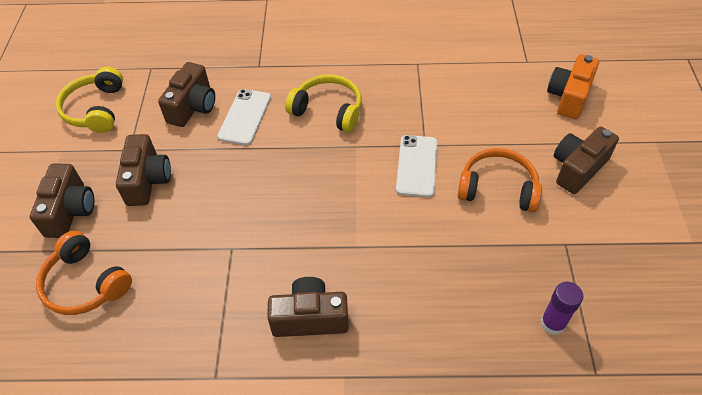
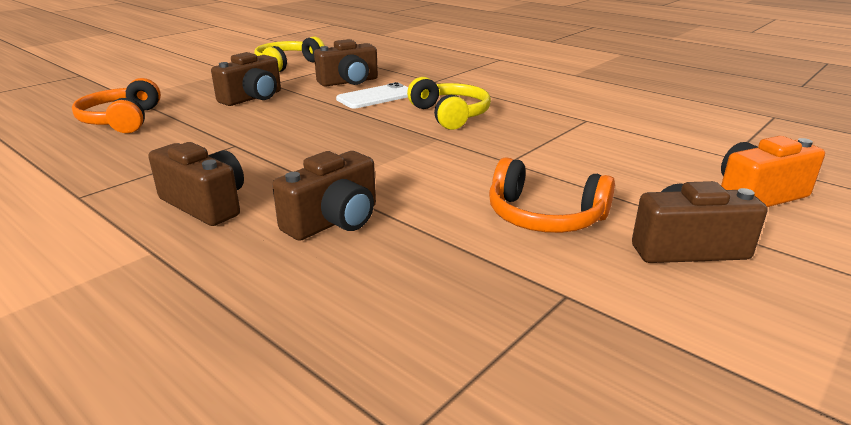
camera: 40 degrees right, 25 degrees down
brown camera [30,164,94,238] -> brown camera moved to [272,151,376,241]
white phone [396,135,437,197] -> none
orange headphones [457,148,542,212] -> orange headphones turned 150 degrees clockwise [489,157,615,233]
purple glue stick [540,282,583,335] -> none

